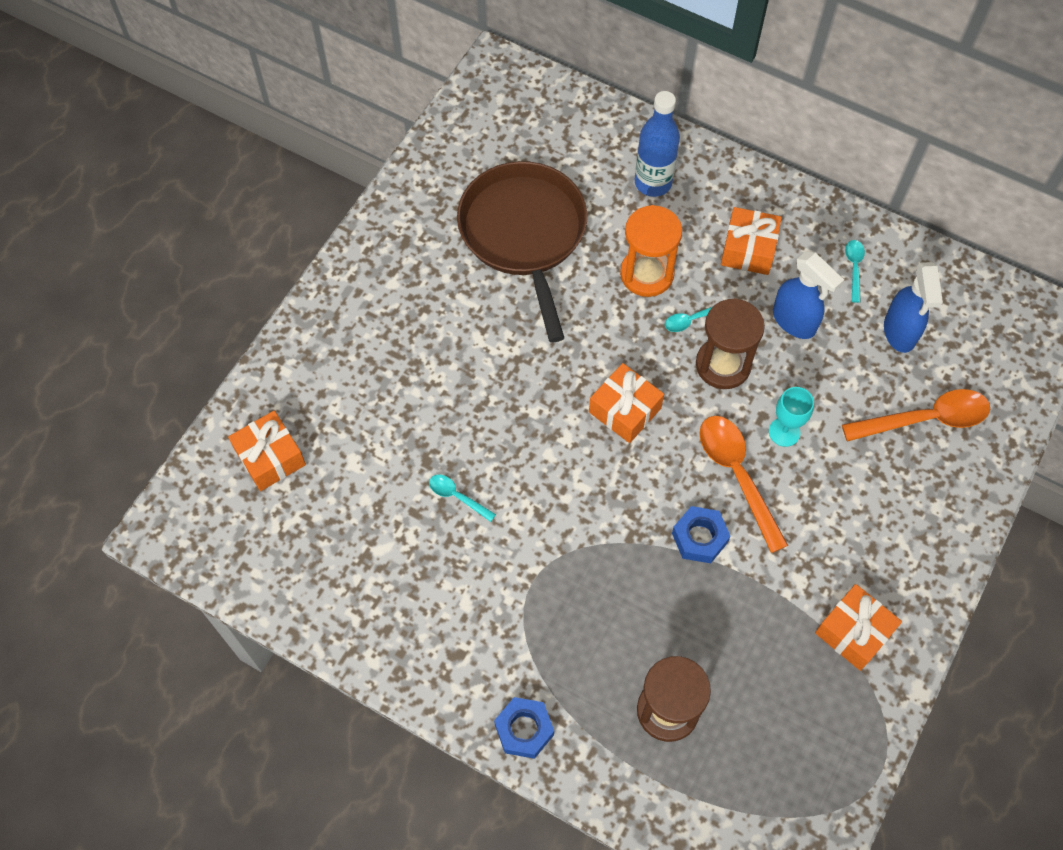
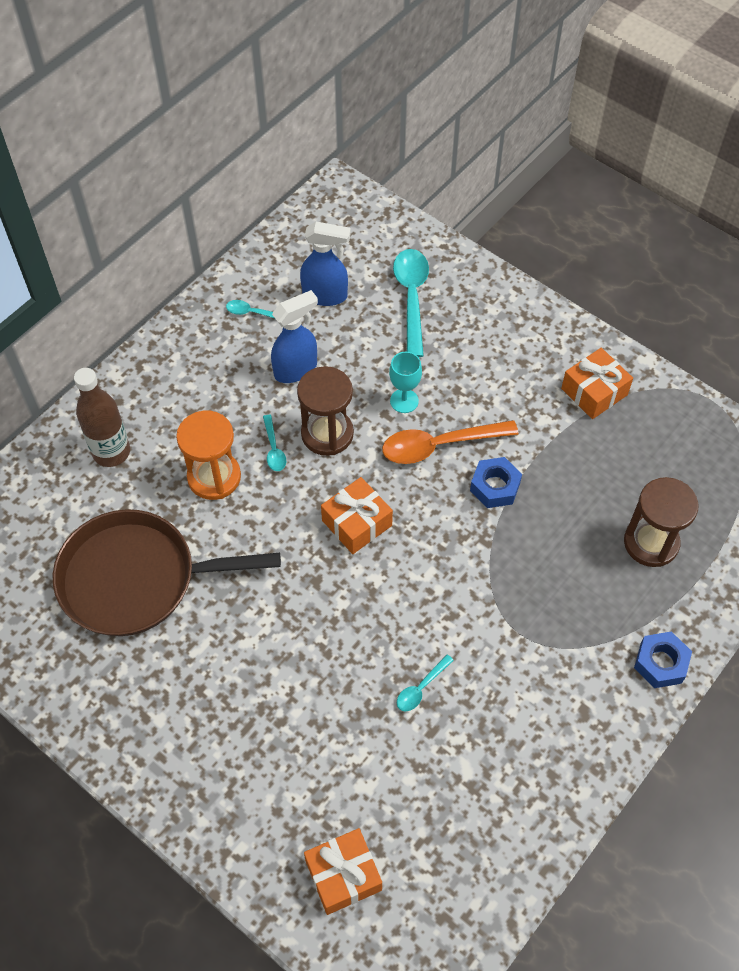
camera: 80 degrees left, 5 degrees down
blue bottle [635,91,680,197] -> brown bottle [74,368,130,467]
orange gift [721,207,782,275] -> none
orange spoon [842,389,990,442] -> turquoise spoon [393,249,429,357]

